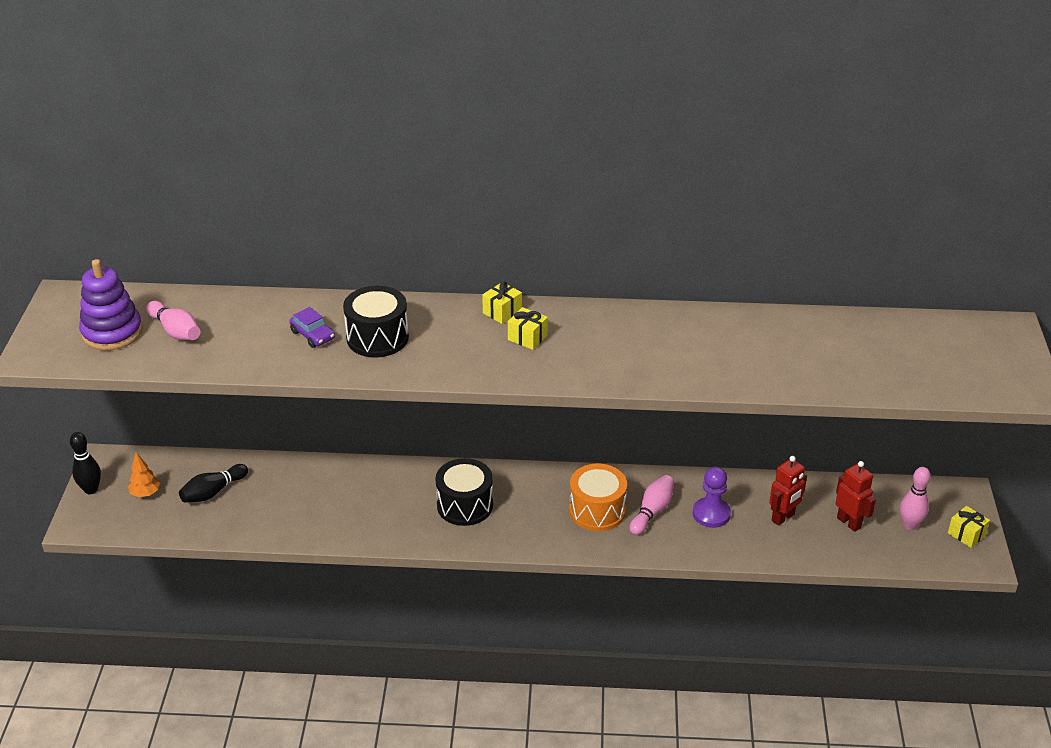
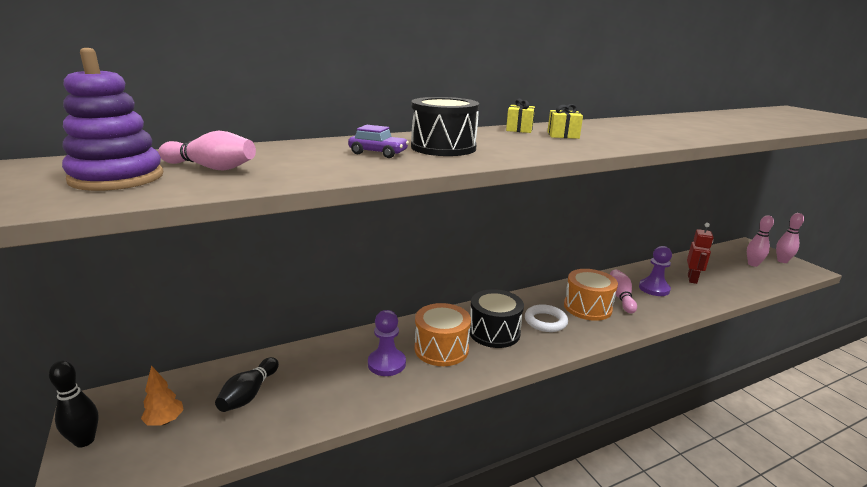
camera: 30 degrees left, 15 degrees down
red robot [836,461,876,532] -> none
yellow gift [948,506,990,548] -> pink bowling pin [776,213,804,263]
none -> purple pawn [368,310,406,376]
none -> orange drum [415,303,471,366]
none -> white ring [525,304,568,332]

